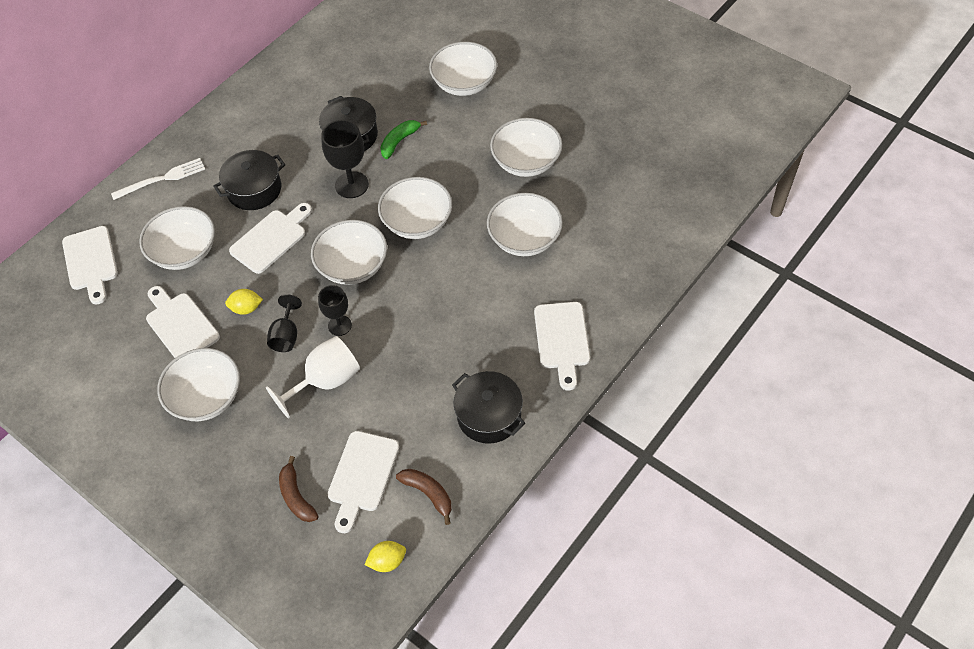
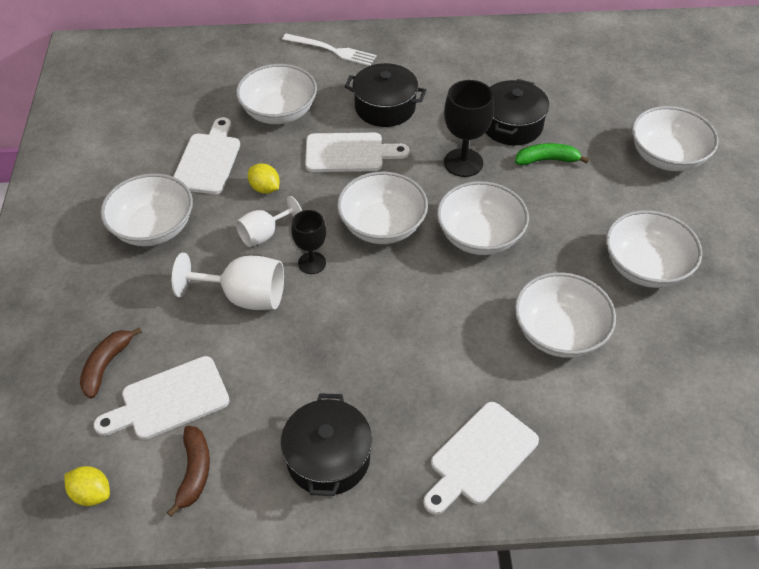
camera: 45 degrees right, 5 degrees down
white cutting board [62,226,118,304] -> none
black goblet [267,294,302,352] -> white goblet [236,196,302,247]

